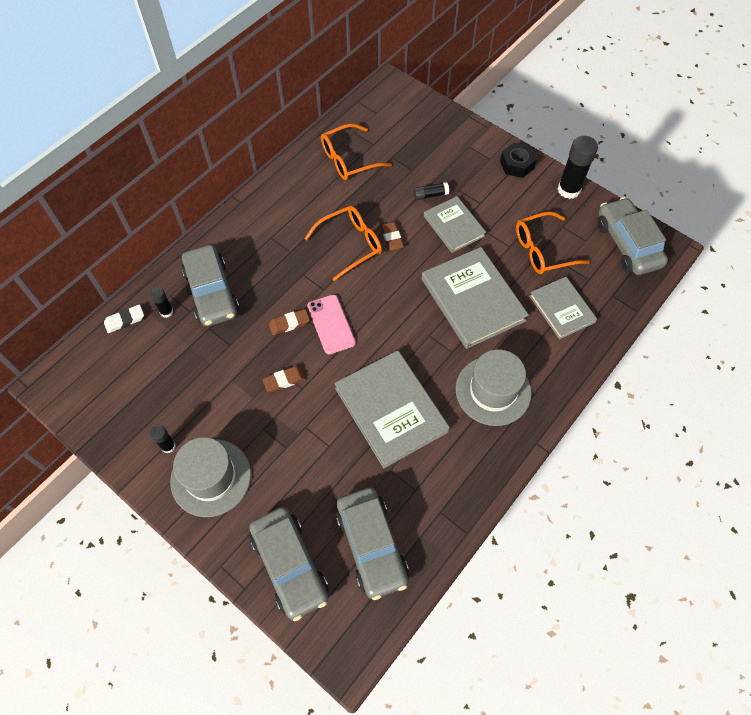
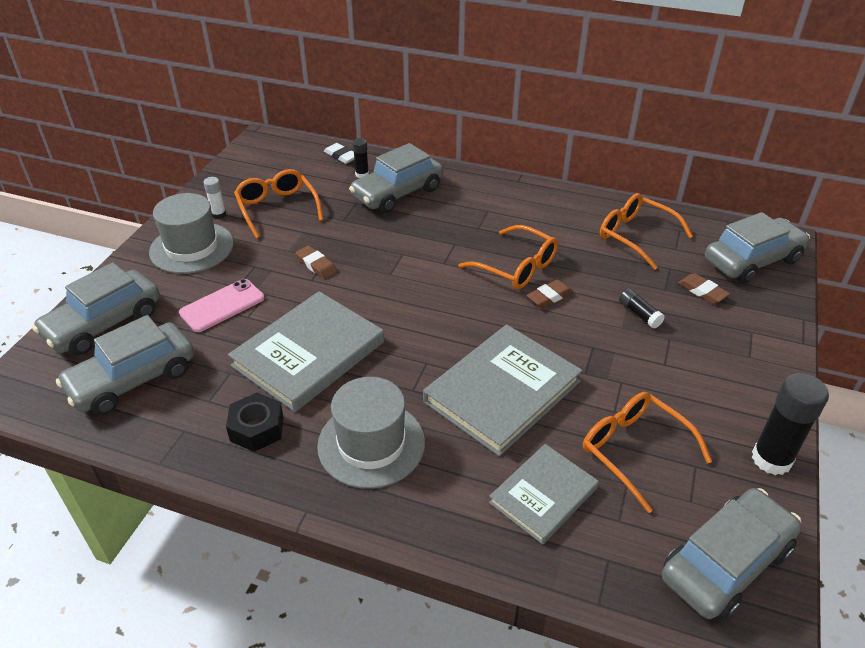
camera: 70 degrees right, 20 degrees down
black glue stick [150,425,176,453] -> white glue stick [203,177,226,219]
brown eraser [269,309,310,335] -> brown eraser moved to [678,273,730,304]
pink phone [307,295,356,354] -> pink phone moved to [179,279,265,332]
grey book [424,196,486,253] -> none
black nut [500,143,537,178] -> black nut moved to [226,393,284,452]
none -> orange glasses [234,169,323,239]
none -> grey car [705,212,810,284]

